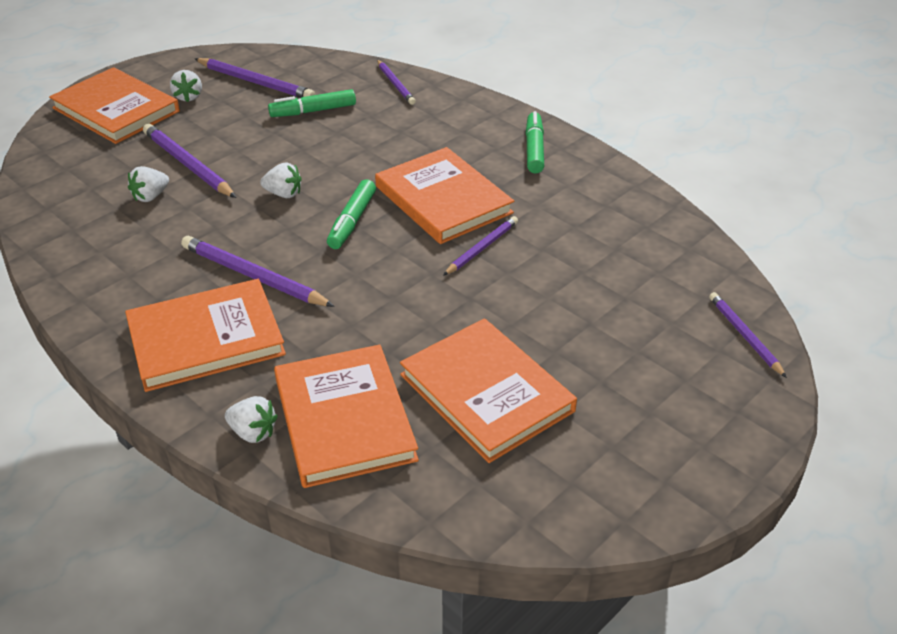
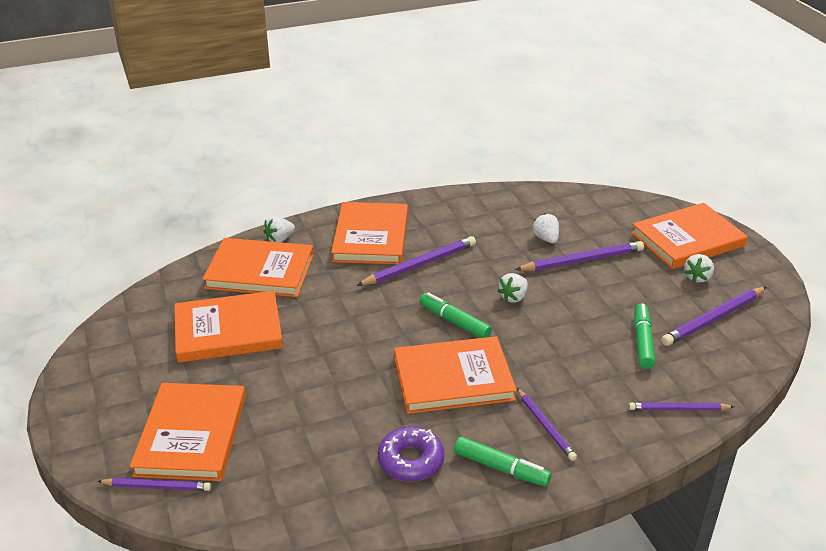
camera: 115 degrees right, 5 degrees down
white strawberry [170,70,202,102] -> white strawberry turned 75 degrees counterclockwise [684,254,714,283]
purple pencil [443,216,518,276] -> purple pencil moved to [517,388,577,461]
none -> orange book [130,383,246,481]
none -> purple donut [378,426,445,482]

